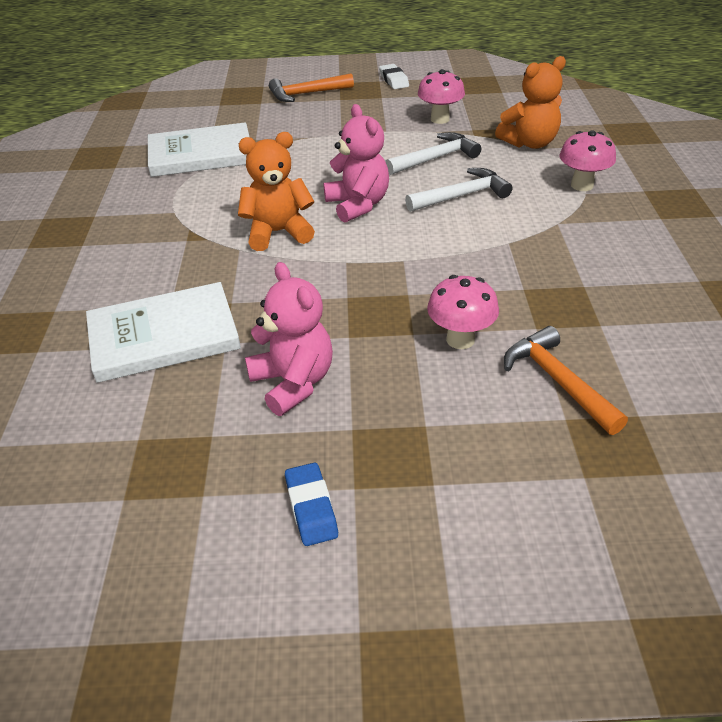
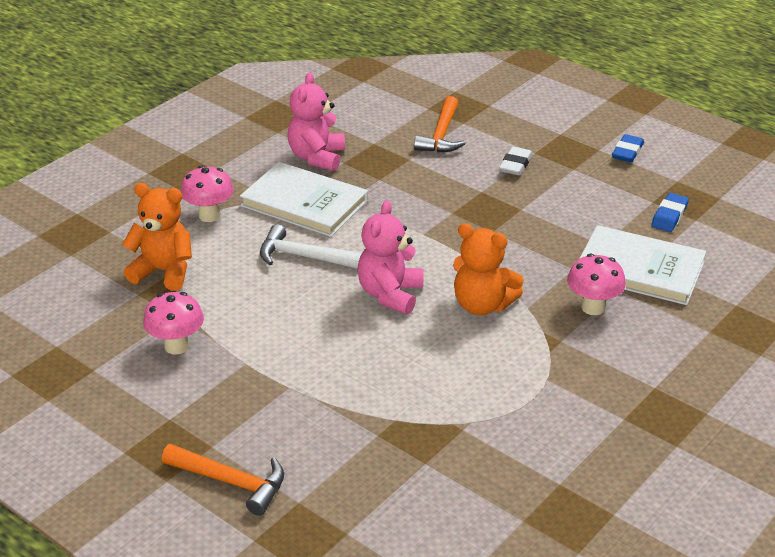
camera: 140 degrees left, 5 degrees down
white book [148,122,249,177] -> white book moved to [240,162,368,237]
pink teddy bear [245,262,333,416] -> pink teddy bear moved to [287,72,345,171]
white eraser [379,64,409,89] -> white eraser moved to [499,147,533,175]
white hammer [385,132,481,175] -> none
pink mushroom [427,275,499,349] -> pink mushroom moved to [567,254,626,315]
none -> blue eraser [651,193,689,232]

